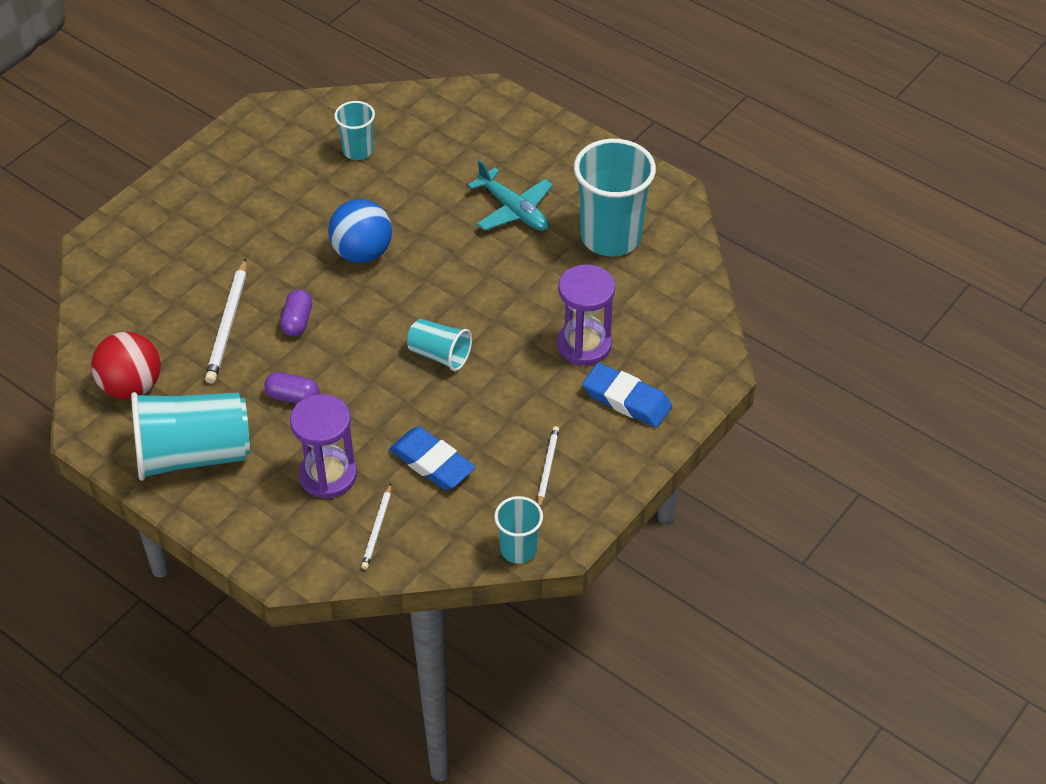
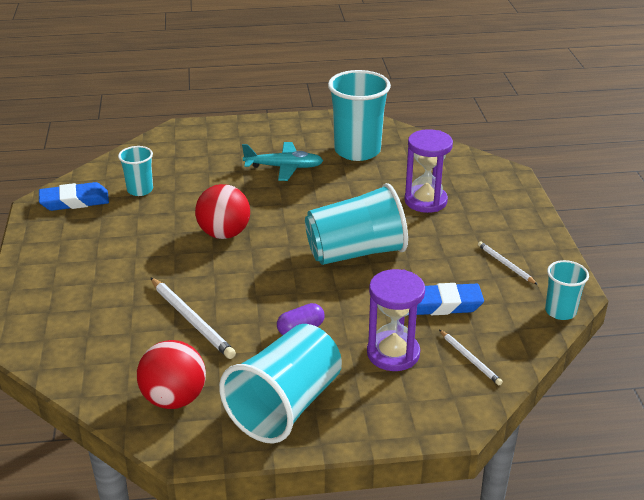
camera: 45 degrees left, 15 degrees down
purple capsule [280,289,312,336] -> none
blue ball [328,199,392,263] -> red ball [195,184,250,239]
turquoise cup [407,319,472,371] -> turquoise cup [305,183,408,265], size x1.90
blue eraser [582,363,672,427] -> blue eraser moved to [39,182,109,211]

